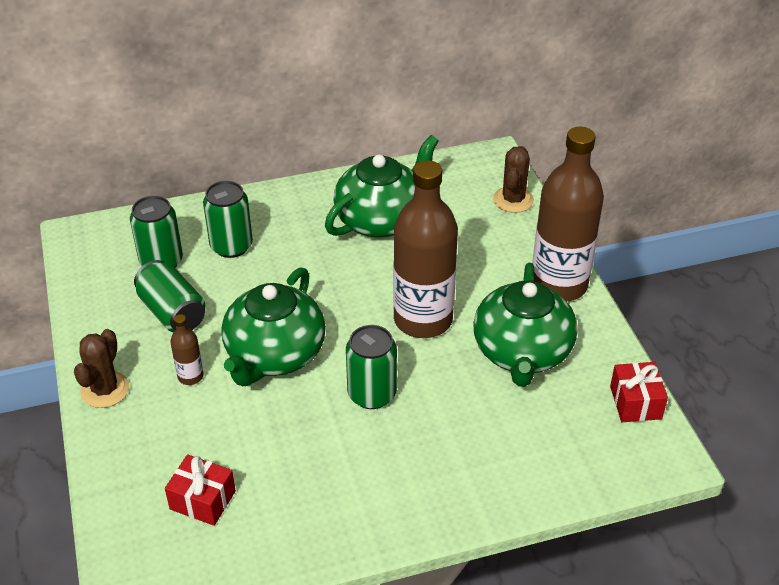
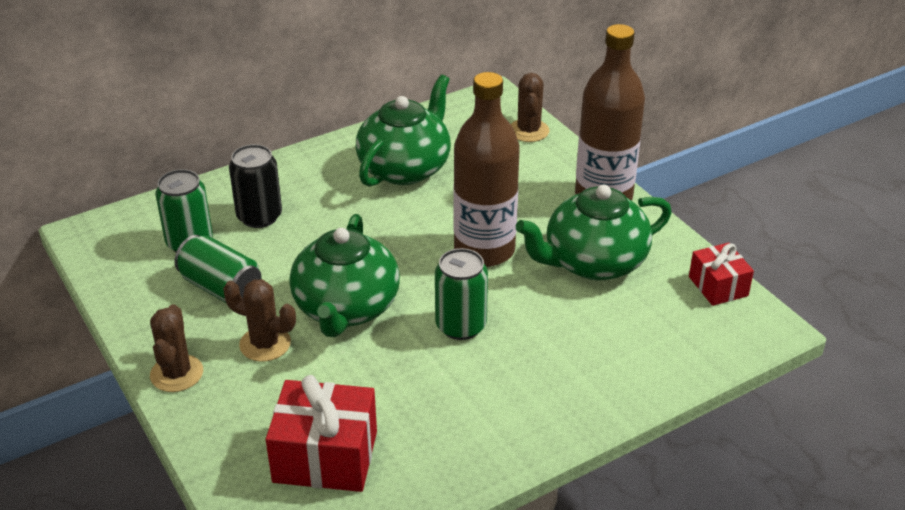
camera: 15 degrees left, 5 degrees down
red gift [165,454,236,526] -> red gift [266,375,377,492], size x1.65
brown bottle [170,314,204,385] -> brown cactus [223,279,296,362]
green can [203,181,253,258] -> black can [229,144,282,228]
green teapot [473,263,578,387] -> green teapot turned 75 degrees clockwise [516,185,672,281]

